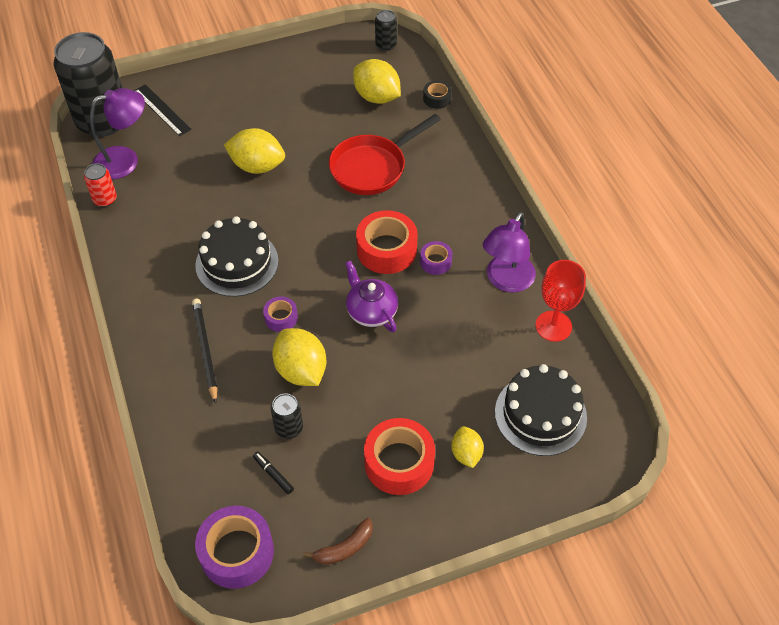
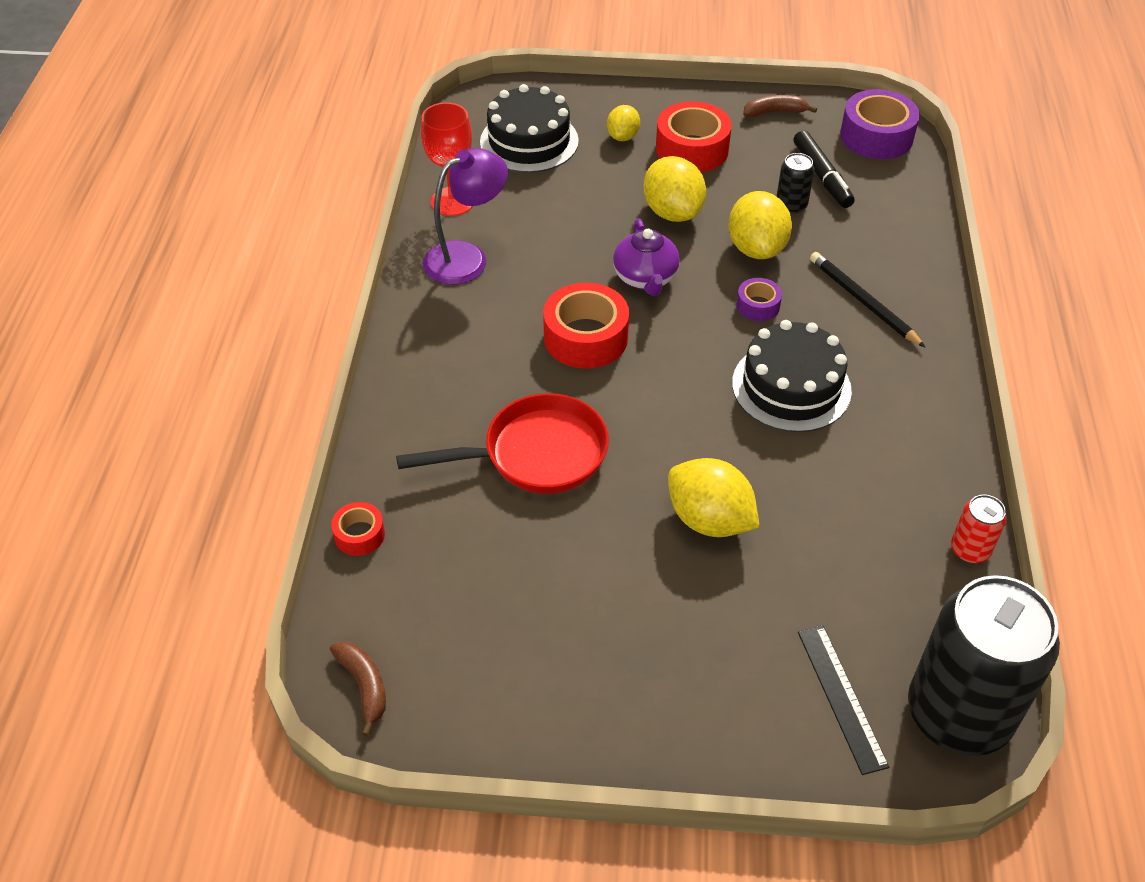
camera: 155 degrees left, 5 degrees down
purple lamp [90,88,145,179] -> none
black pencil [192,299,217,404] -> black pencil turned 135 degrees clockwise [810,252,925,347]
black marker [253,452,294,494] -> black marker [794,130,855,208], size x1.84
yellow lemon [353,59,401,104] -> yellow lemon moved to [643,156,706,222]
black can [375,10,397,51] -> brown banana [330,641,386,736]
purple tape [420,241,453,275] -> none
black tape [423,80,452,109] -> red tape [331,502,385,556]

